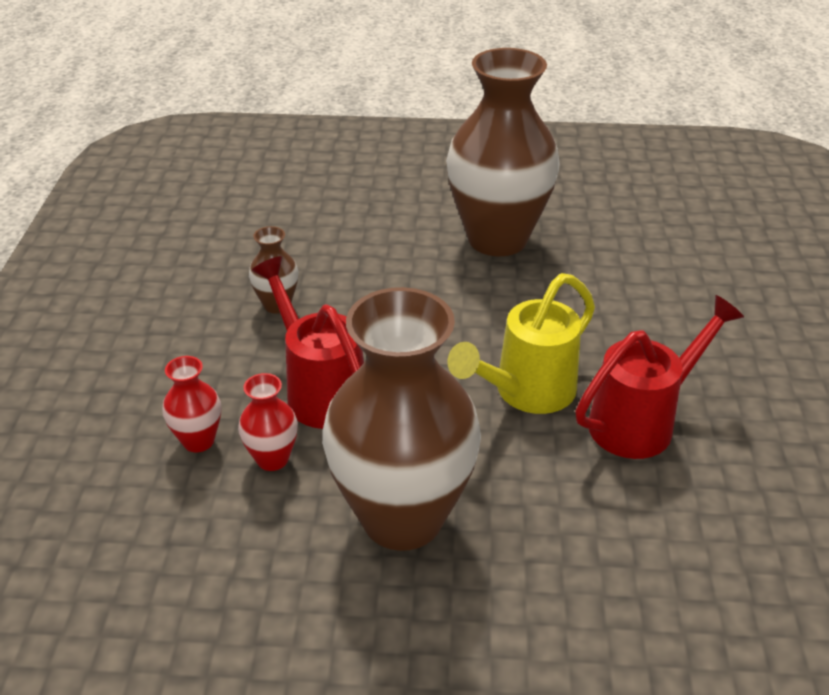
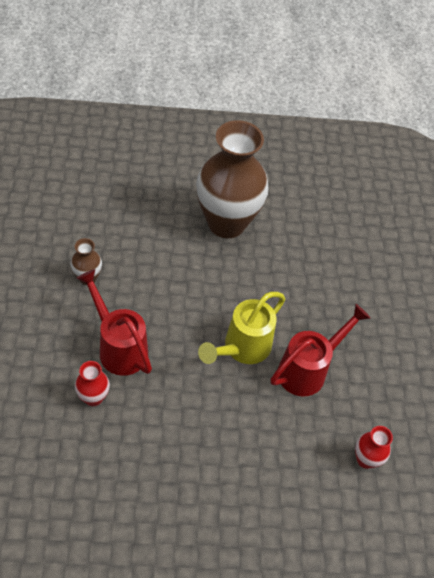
camera: 10 degrees left, 15 degrees up
red vase [162,356,221,452] -> red vase moved to [355,426,393,469]
brown vase [322,287,481,551] -> none

